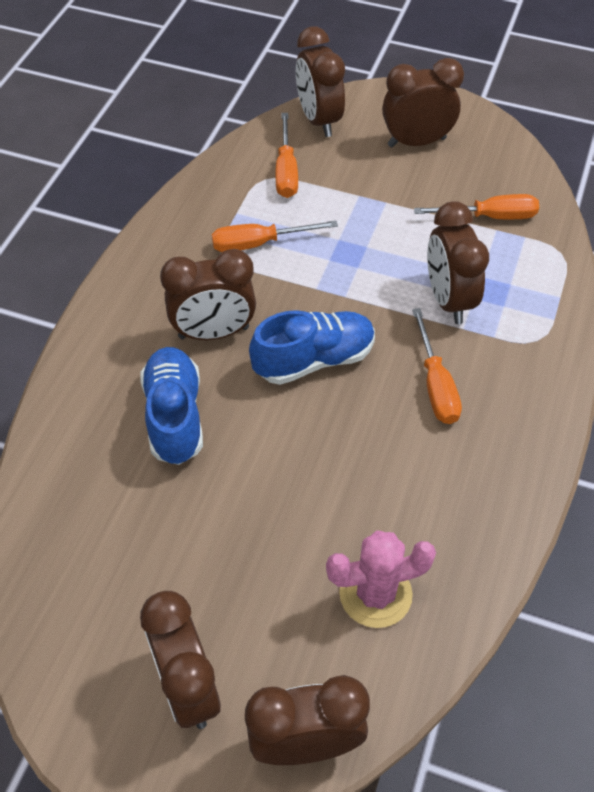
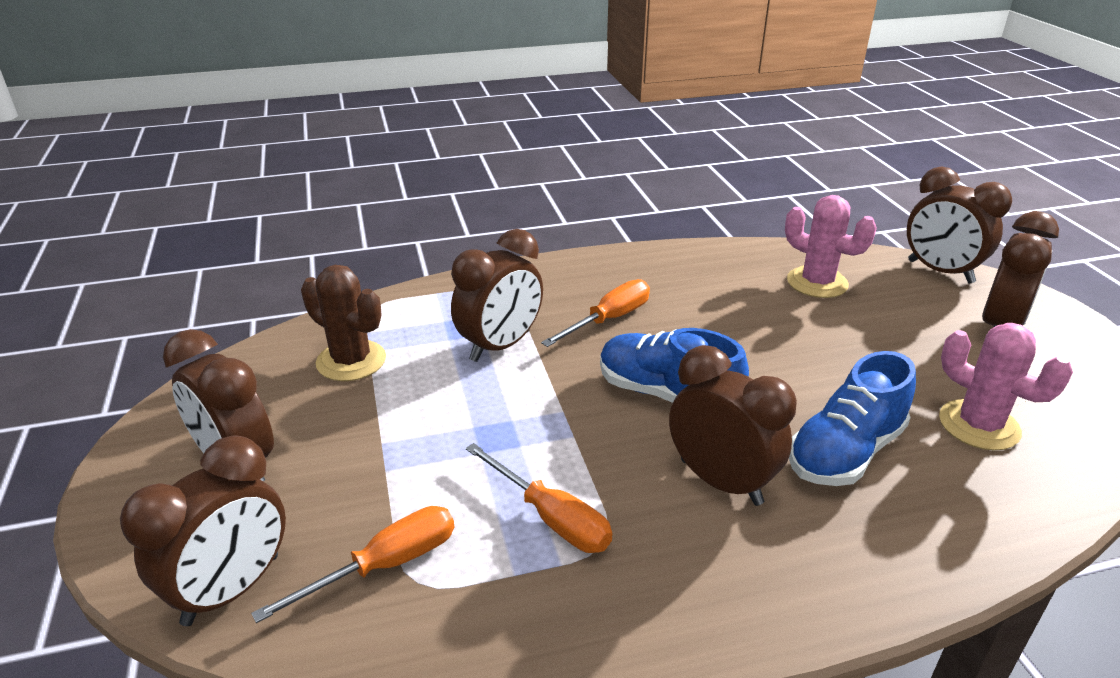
camera: 125 degrees left, 20 degrees down
orange screwdriver [414,194,539,219] -> brown cactus [301,265,386,381]
none -> pink cactus [939,323,1073,450]

